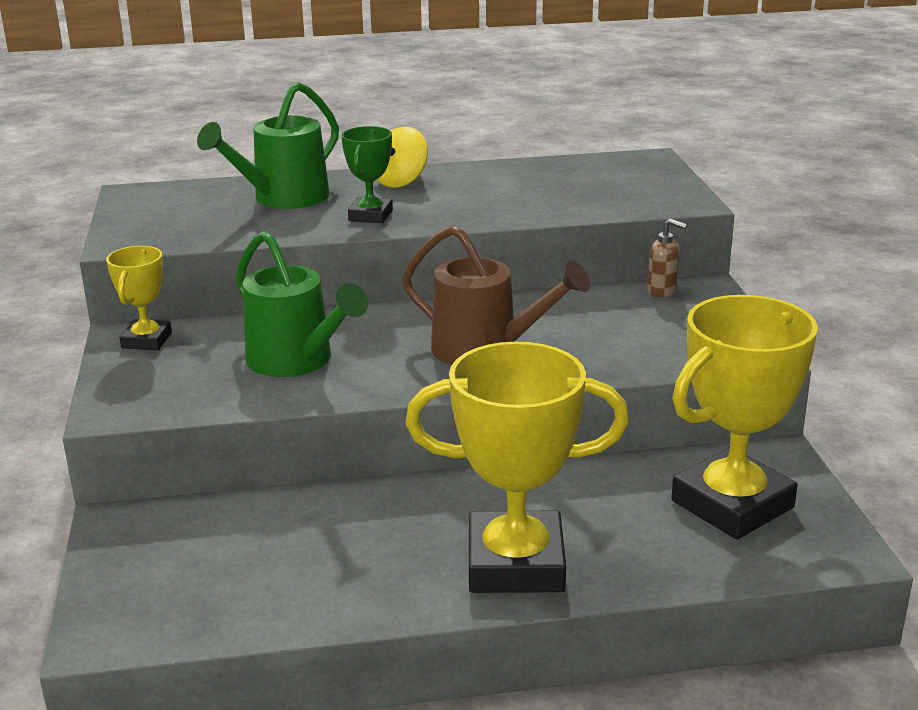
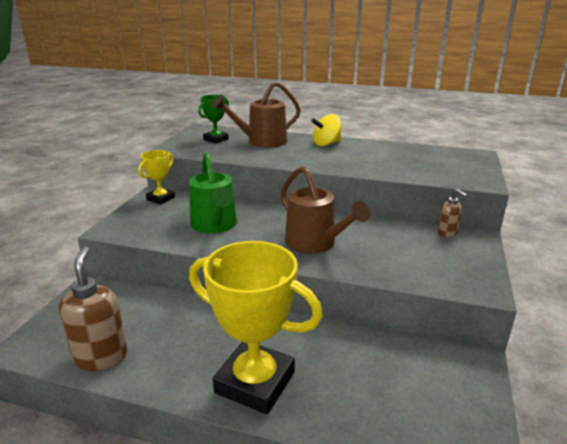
camera: 25 degrees right, 0 degrees up
green watering can [197,82,339,209] -> brown watering can [212,81,301,148]
green trophy [341,126,393,223] -> green trophy moved to [198,95,229,144]
yellow trophy [671,295,818,539] -> none
none -> brown soap dispenser [59,247,127,371]

